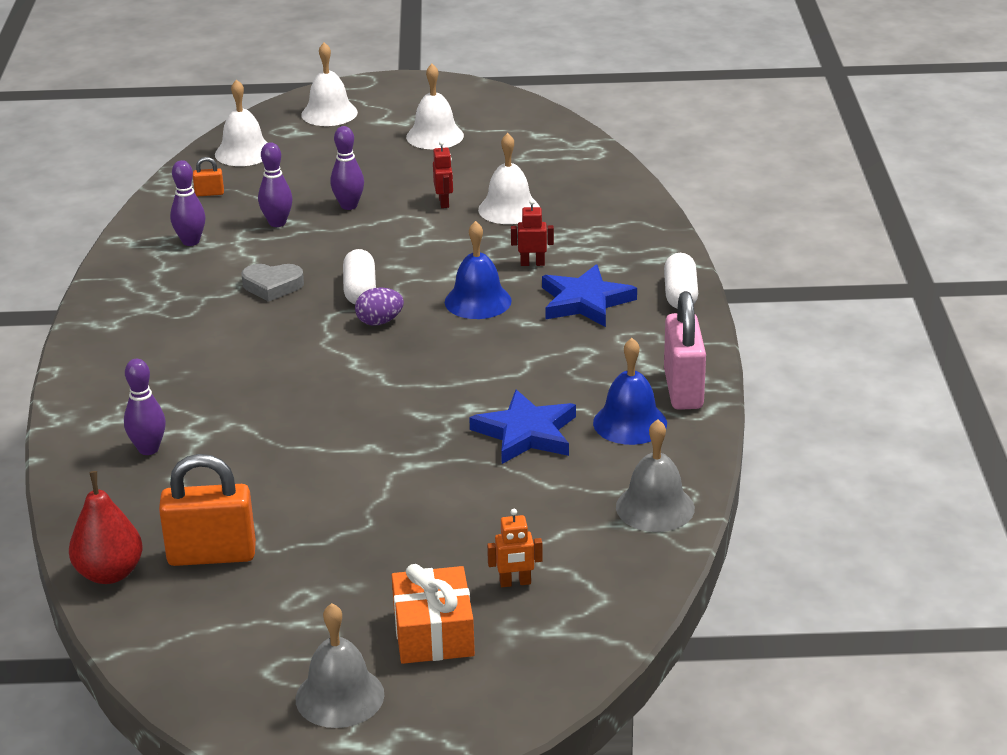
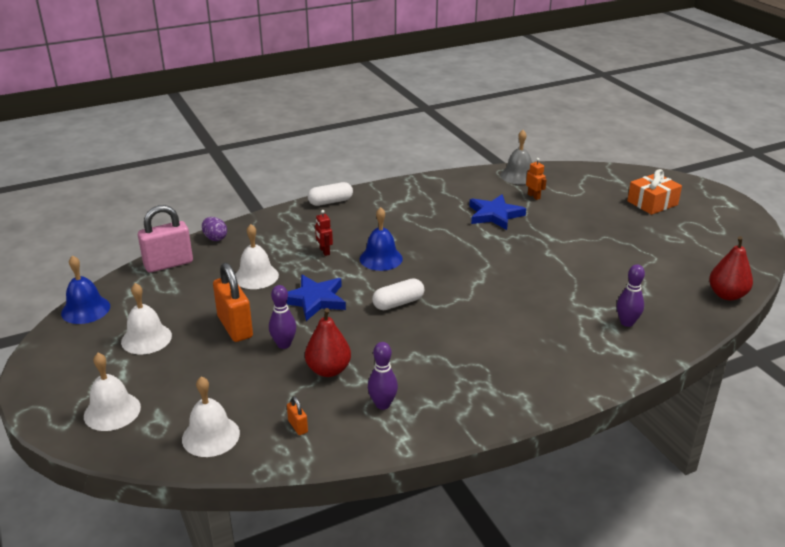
camera: 115 degrees left, 0 degrees up
orange padlock [159,454,256,566] -> orange padlock moved to [213,262,253,342]
grey heart [241,264,304,302] -> none
purple bowling pin [258,143,293,227] -> red pear [305,308,351,377]
grey bell [296,603,384,728] -> none
purple egg [355,288,404,326] -> purple egg moved to [202,217,227,241]
red robot [433,141,453,208] -> none
orange robot [487,509,543,587] -> orange robot moved to [526,158,547,200]
blue star [542,264,637,327] -> blue star moved to [287,275,346,321]
blue bell [593,338,667,445] -> blue bell moved to [61,255,110,324]
pink padlock [664,291,706,410] -> pink padlock moved to [138,205,193,273]

